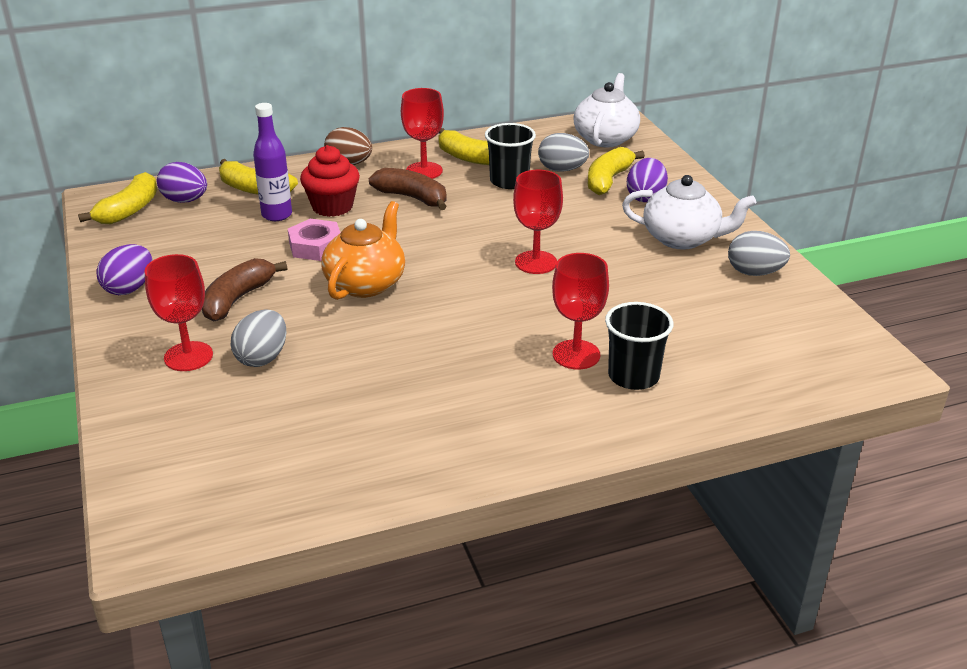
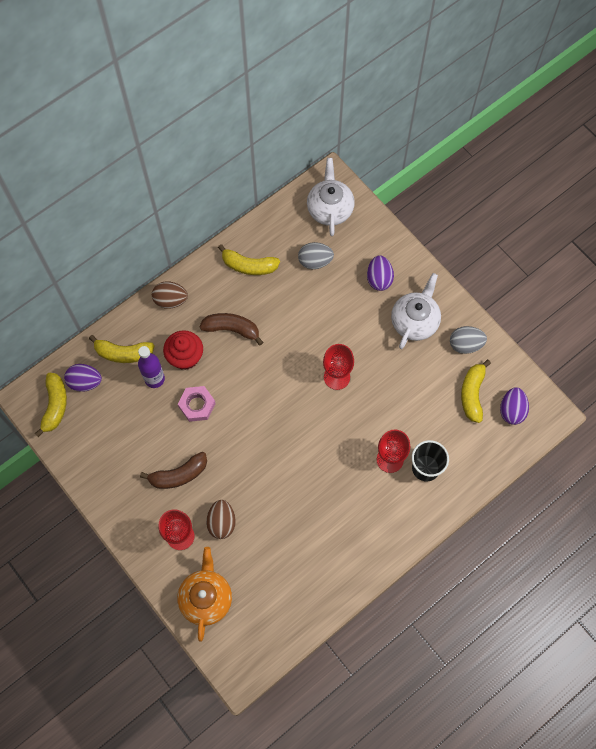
camera: 20 degrees left, 35 degrees up
purple egg [96,244,152,295] -> purple egg moved to [500,387,529,425]
brown banana [202,258,287,321] -> brown banana turned 120 degrees counterclockwise [140,452,207,489]
grey egg [231,309,286,367] -> brown egg [206,500,236,539]
orange teapot [321,201,405,300] -> orange teapot moved to [177,547,232,642]
red goblet [401,88,444,179] -> none
black cup [485,123,536,189] -> none
yellow banana [588,147,645,195] -> yellow banana moved to [461,360,491,423]
white teapot [622,175,756,250] -> white teapot turned 60 degrees counterclockwise [391,273,441,349]

